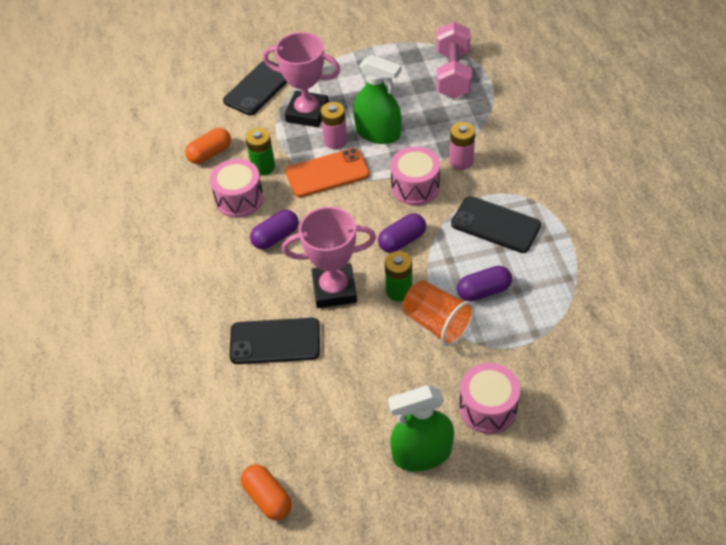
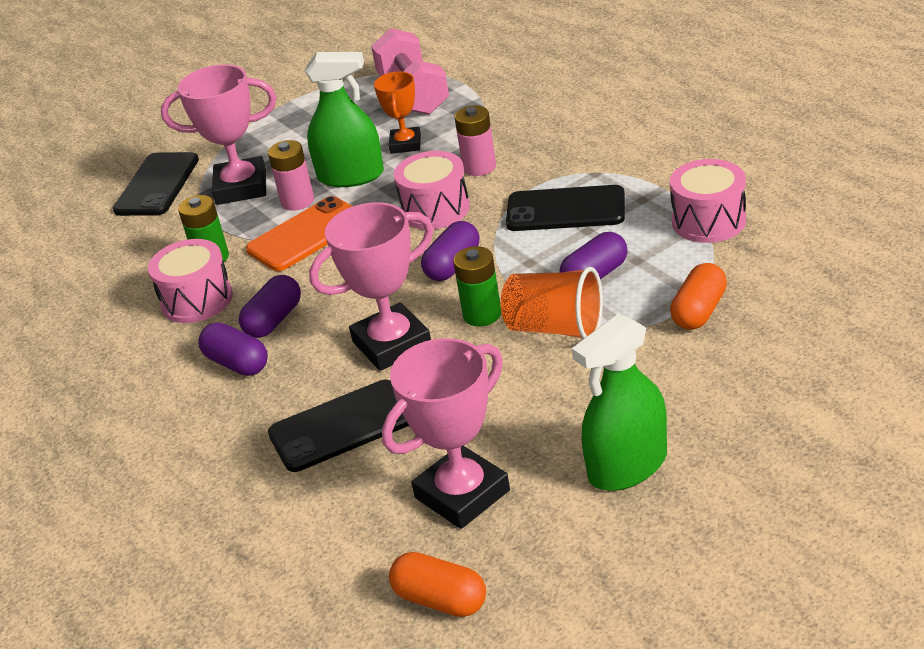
camera: 20 degrees left, 15 degrees down
orange capsule [185,128,231,164] -> orange capsule moved to [670,263,727,330]
pink drum [459,363,520,434] -> pink drum moved to [670,159,746,243]
none -> purple capsule [198,322,268,376]
none -> orange trophy [374,72,421,154]
none -> pink trophy [382,338,510,529]

